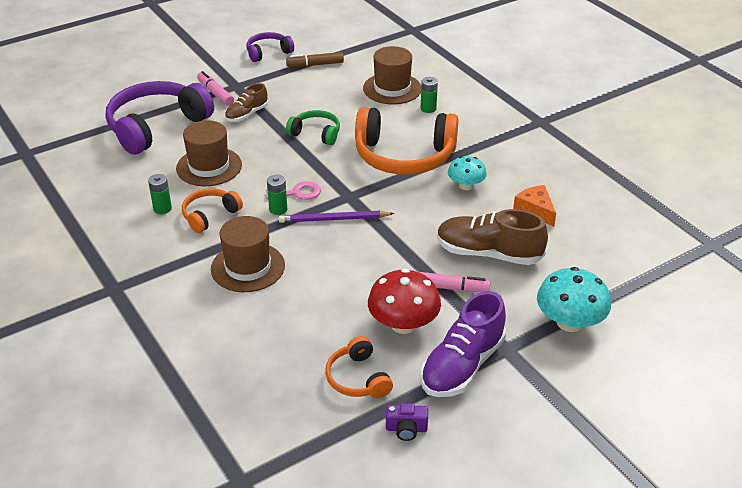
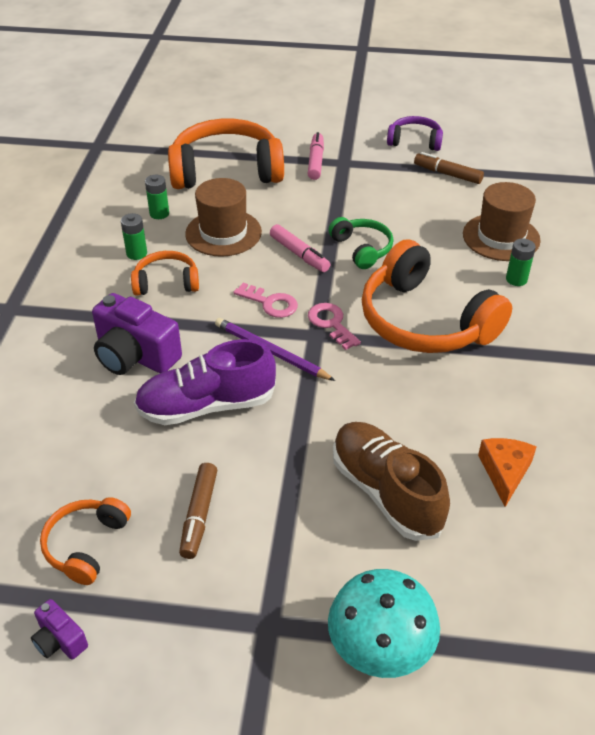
camera: 40 degrees right, 5 degrees up
purple headphones [106,81,214,154] -> orange headphones [168,119,284,189]
brown hat [211,216,285,292] -> purple camera [92,293,182,375]
brown shoe [225,83,268,122] -> none
green battery [267,175,287,215] -> green battery moved to [145,175,169,219]
red mushroom [368,269,441,334] -> brown marker [179,463,217,559]
pink marker [416,271,490,292] -> pink marker moved to [270,224,330,272]
purple shoe [420,291,506,397] -> purple shoe moved to [134,339,276,425]
turquoise mushroom [448,156,487,190] -> none
none -> pink key [308,303,361,350]

